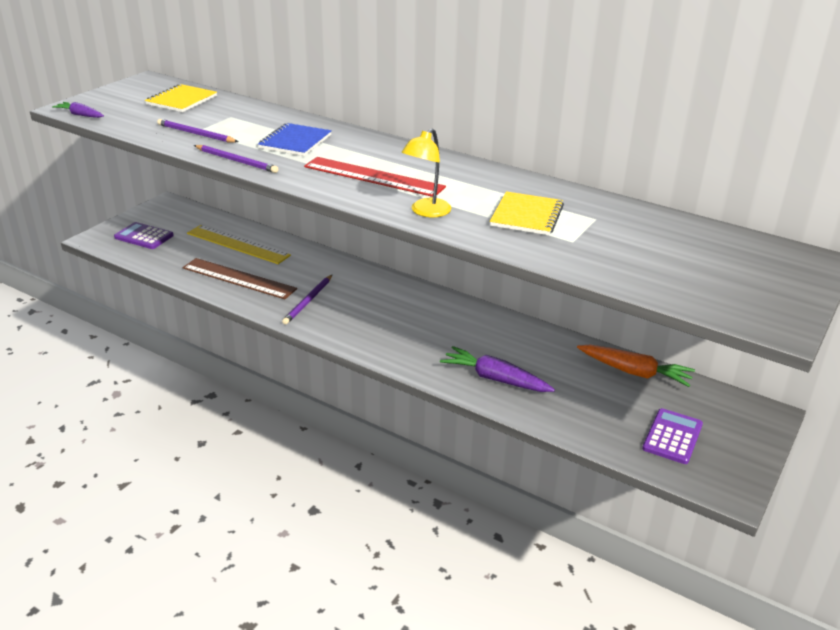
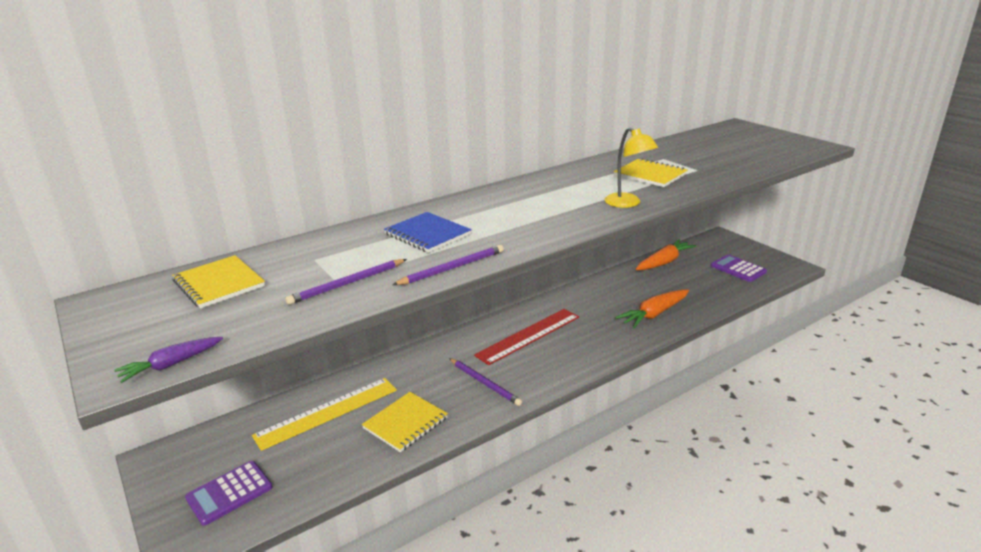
camera: 65 degrees left, 5 degrees down
brown ruler [183,258,297,299] -> yellow notebook [362,392,448,452]
red ruler [304,157,446,197] -> red ruler moved to [474,309,579,365]
purple carrot [440,346,555,392] -> orange carrot [615,289,689,328]

